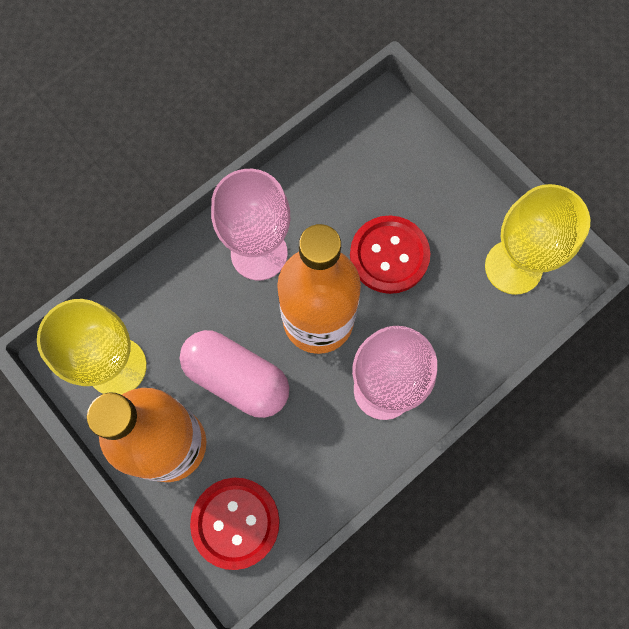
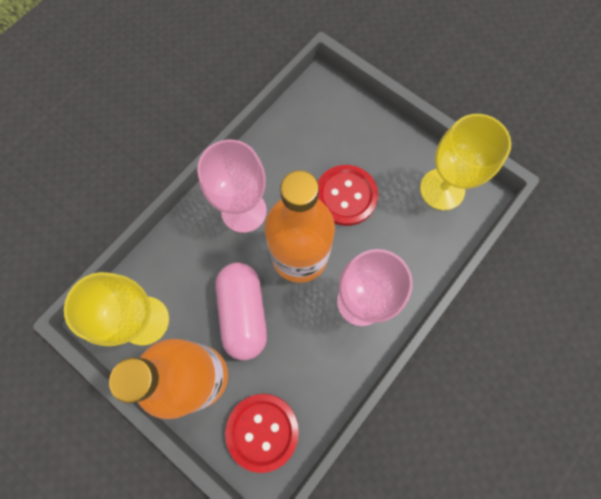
camera: 10 degrees left, 0 degrees up
pink capsule [180,330,289,418] -> pink capsule turned 60 degrees clockwise [215,263,267,360]

